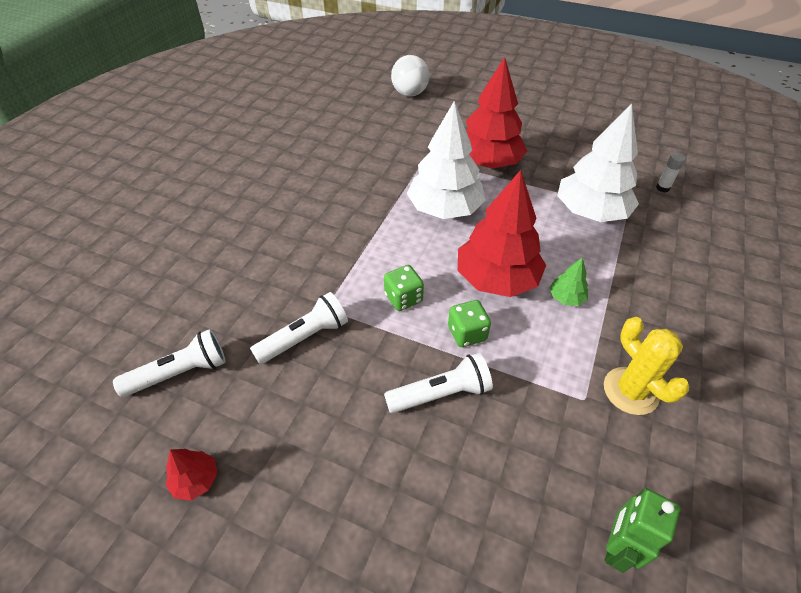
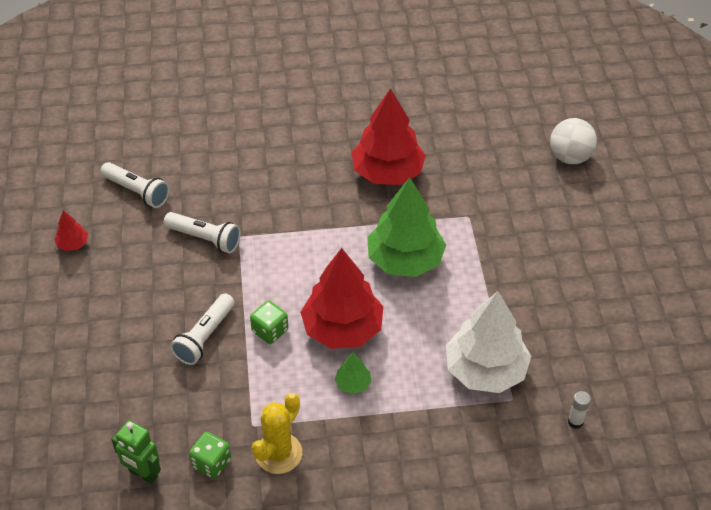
camera: 60 degrees right, 0 degrees up
green dice [384,265,424,311] -> green dice moved to [189,432,231,479]
white flashlight [384,353,493,413] -> white flashlight turned 75 degrees clockwise [170,293,235,365]
white tree [406,101,486,219] -> green tree [367,177,446,277]
red tree [466,57,527,168] -> red tree moved to [352,88,426,185]
green robot [604,488,680,573] -> green robot turned 150 degrees counterclockwise [111,420,161,484]

